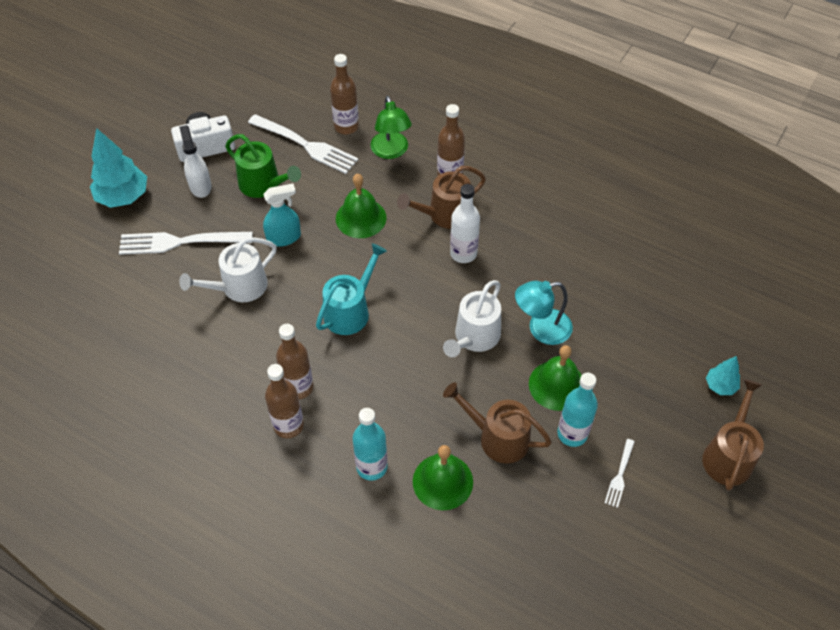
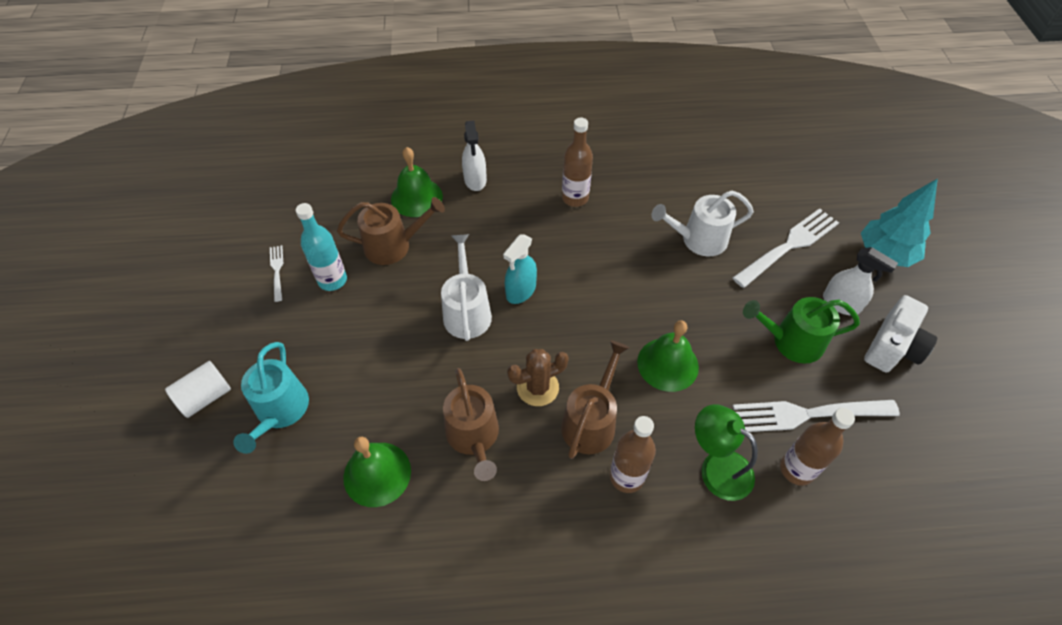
camera: 145 degrees right, 0 degrees up
white watering can [179,237,277,302] -> white watering can turned 120 degrees counterclockwise [652,191,754,257]
turquoise spray bottle [263,184,301,247] -> turquoise spray bottle moved to [503,234,537,304]
brown bottle [265,364,304,438] -> none
turquoise watering can [316,243,387,335] -> turquoise watering can moved to [233,342,309,454]
turquoise bottle [353,408,388,481] -> white spray bottle [462,121,487,191]
white bottle [450,184,480,263] -> brown cactus [507,349,569,406]
turquoise lamp [515,281,573,345] -> none
green bell [529,345,582,411] -> green bell moved to [343,437,411,507]
brown watering can [702,379,764,491] -> brown watering can moved to [443,368,499,481]
turquoise tree [706,356,740,395] -> white cylinder [165,361,231,418]

